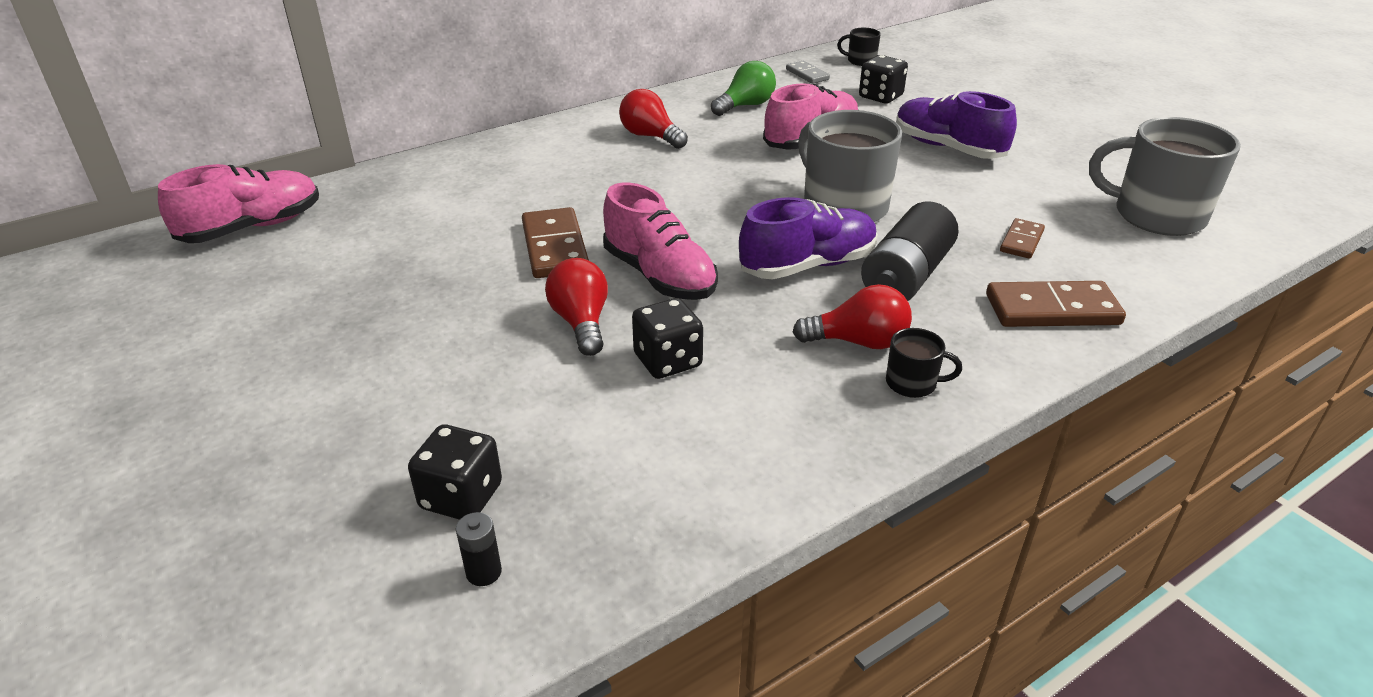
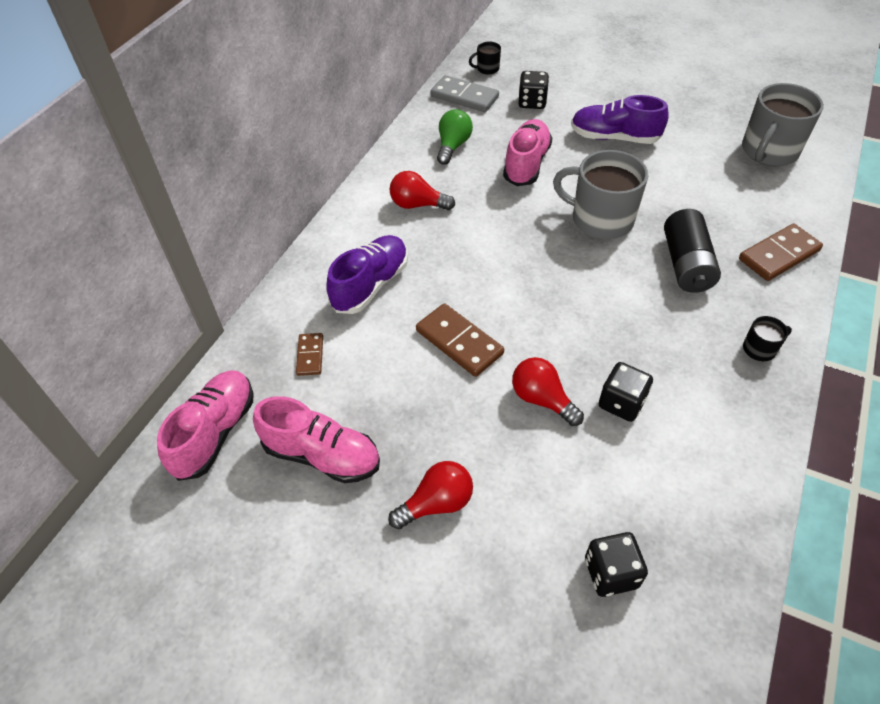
camera: 30 degrees left, 15 degrees up
black battery [456,512,502,586] -> none
pink shoe [603,183,718,300] -> pink shoe moved to [253,396,380,483]
purple shoe [739,197,878,279] -> purple shoe moved to [326,235,408,314]
grey domino [786,61,830,84] -> grey domino [431,75,499,112], size x1.75
red light bulb [793,284,912,349] -> red light bulb moved to [388,461,473,529]
brown domino [1000,218,1045,259] -> brown domino moved to [296,333,323,376]
grey mug [1089,117,1241,236] -> grey mug turned 45 degrees counterclockwise [742,83,824,166]

